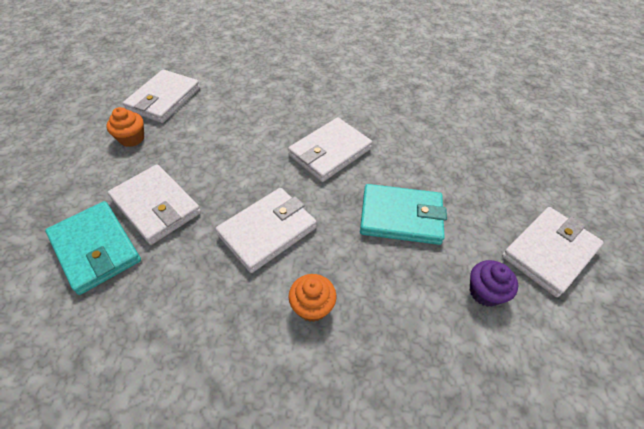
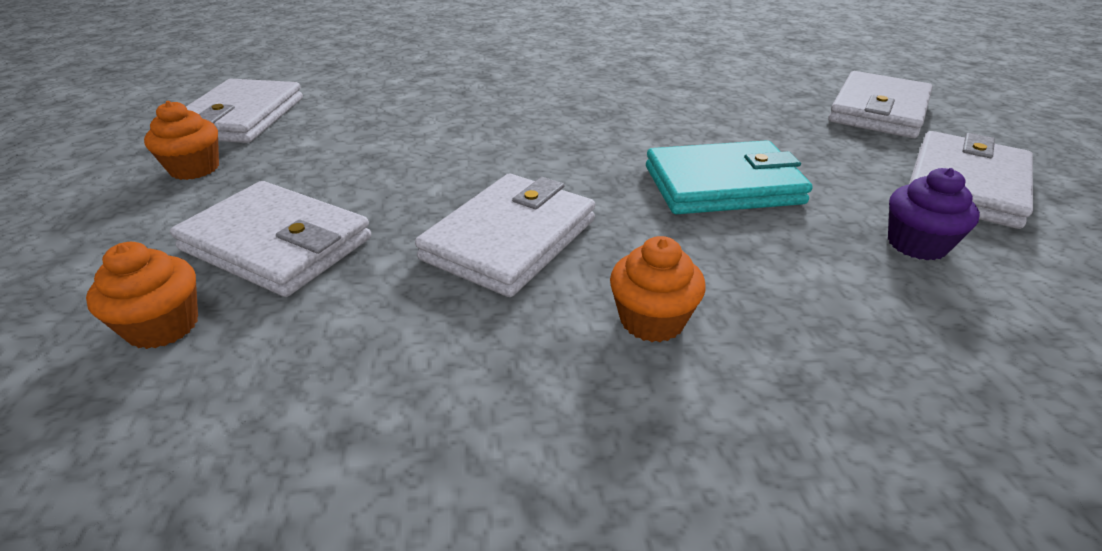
camera: 15 degrees left, 15 degrees down
turquoise wallet [45,201,141,295] -> orange cupcake [86,242,198,349]
white wallet [288,117,372,182] -> white wallet moved to [828,71,932,138]

